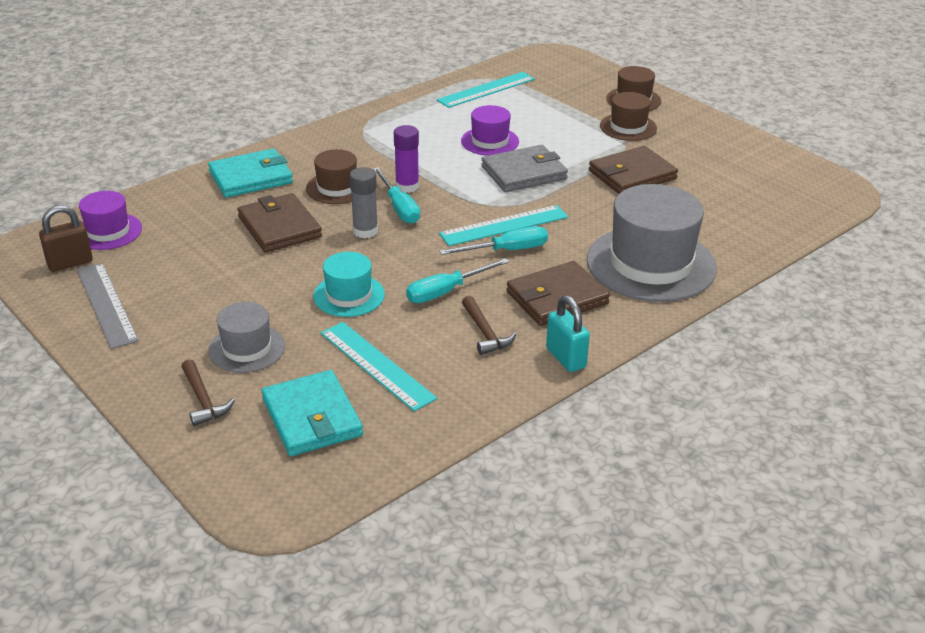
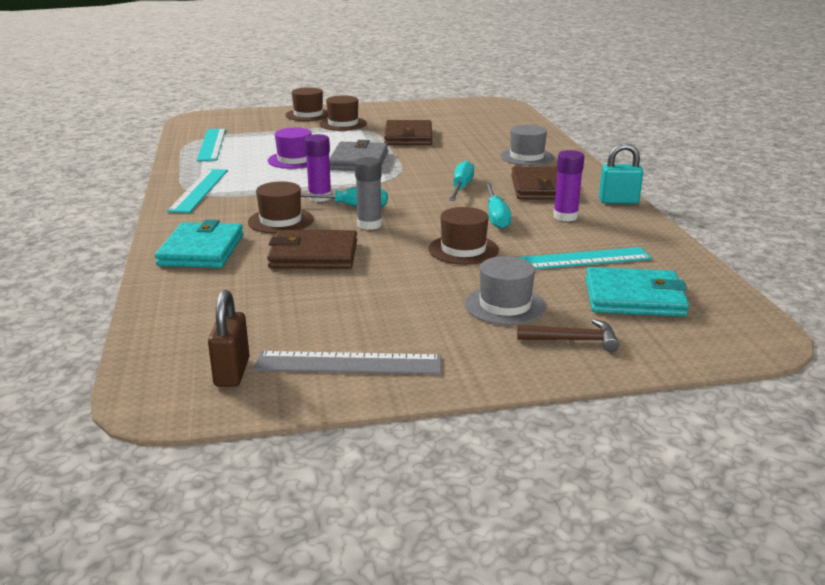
camera: 60 degrees left, 10 degrees down
purple hat [79,191,142,250] -> none
turquoise hat [313,252,385,317] -> brown hat [428,207,499,265]
turquoise ruler [439,205,568,246] -> turquoise ruler moved to [167,169,228,213]
brown hammer [462,296,516,355] -> purple glue stick [553,150,584,222]
grey hat [587,184,717,302] -> grey hat [500,125,554,166], size x0.53

